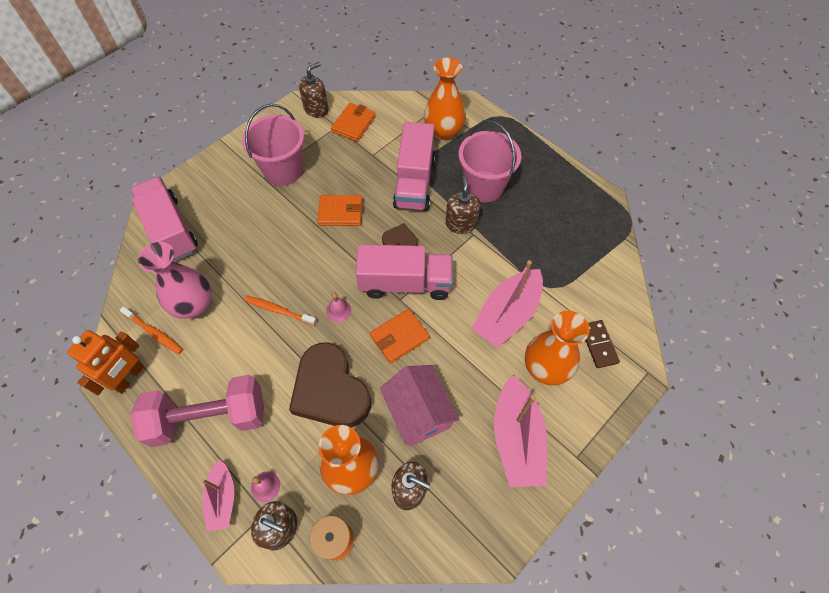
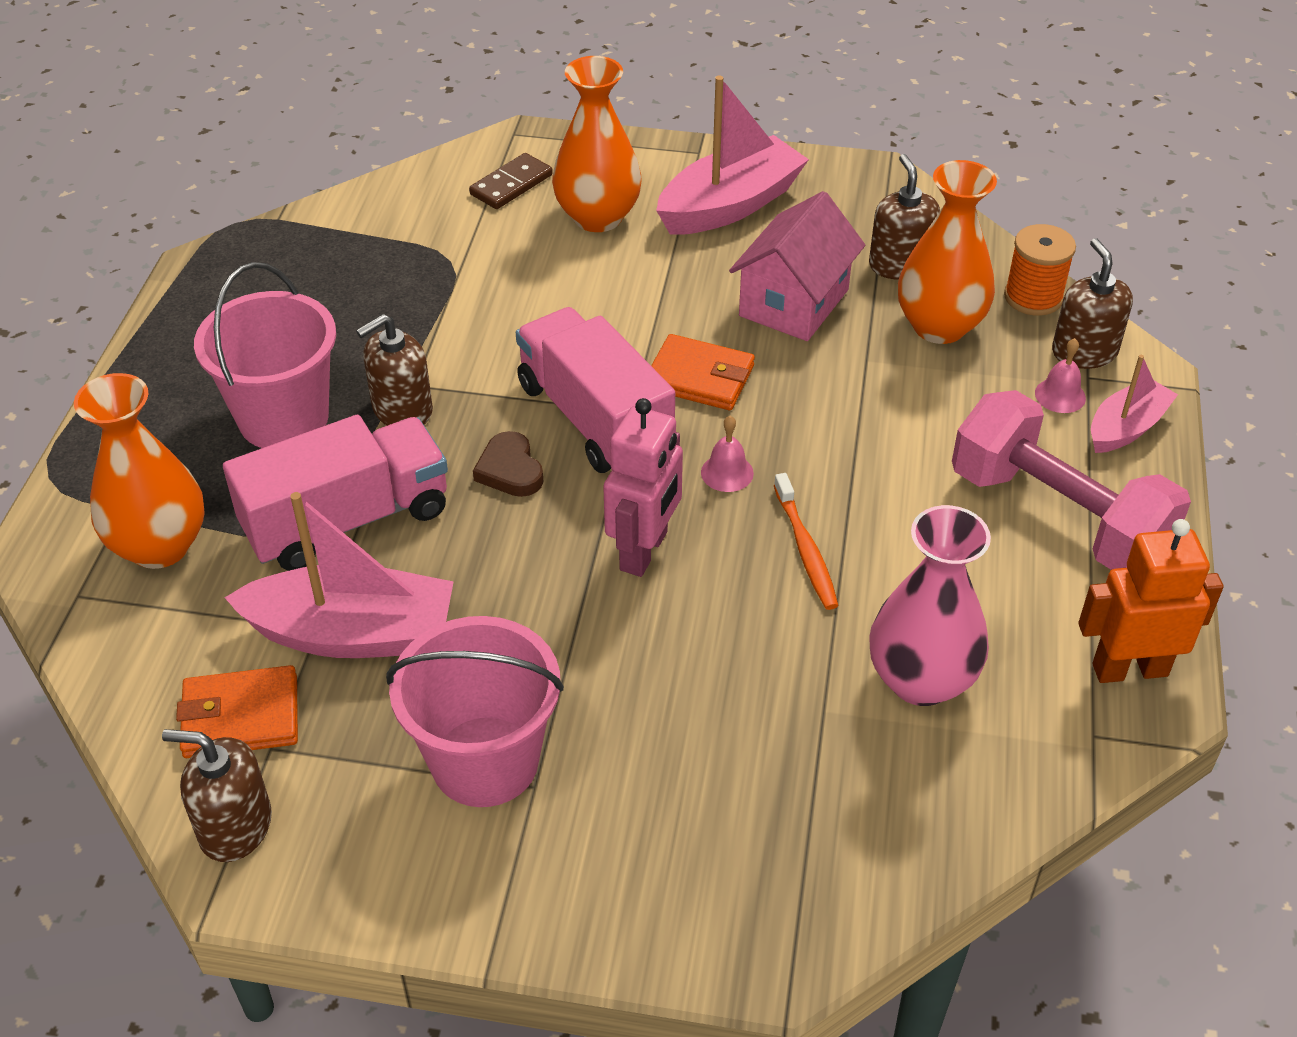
camera: 125 degrees left, 15 degrees down
orange toothbrush [119,306,183,354] -> none
pink truck [131,177,198,262] -> none
brown heart [289,342,371,428] -> none
orange wallet [317,195,363,226] -> none
pink boat [471,260,543,348] -> pink boat moved to [224,492,454,658]
none -> pink robot [603,398,683,577]

